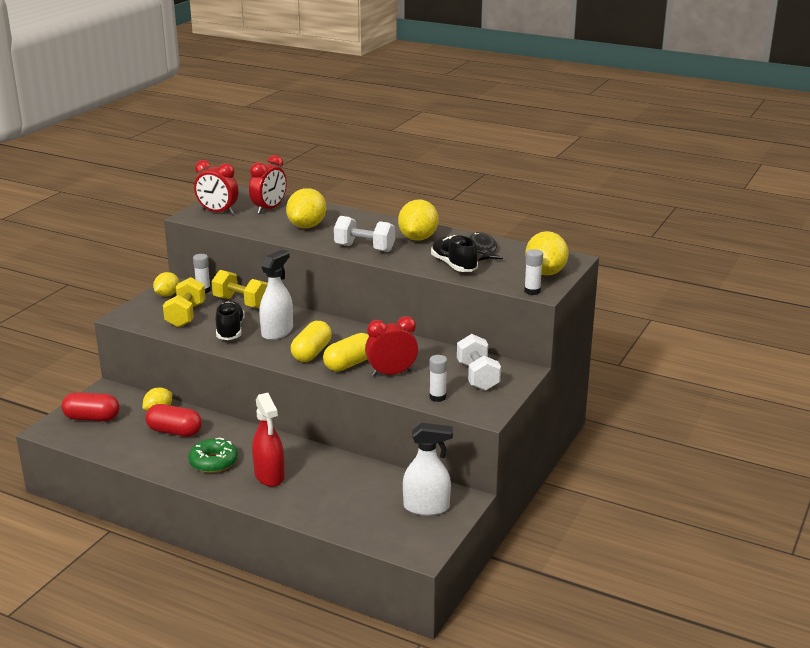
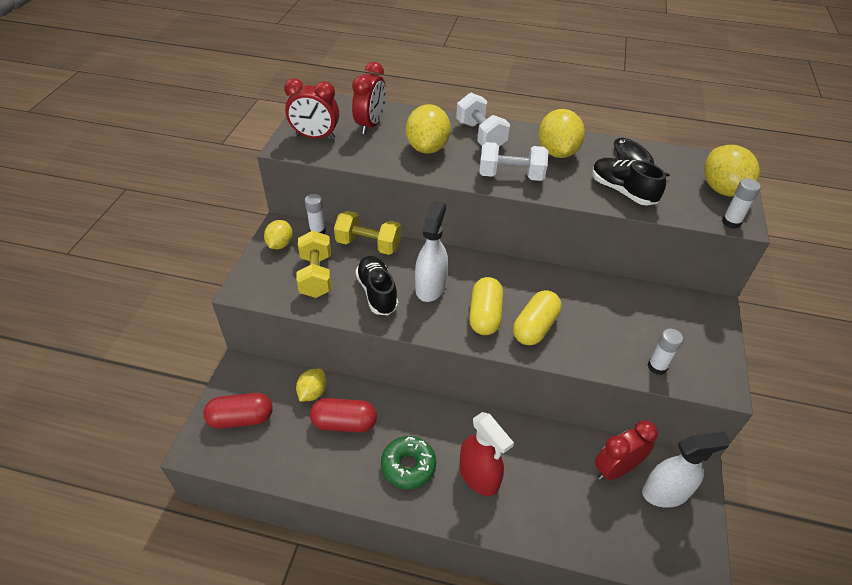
camera: 15 degrees left, 20 degrees up
red clock [365,316,418,377] -> red clock moved to [595,420,658,480]
white dumbbell [457,334,501,391] -> white dumbbell moved to [456,93,510,147]

